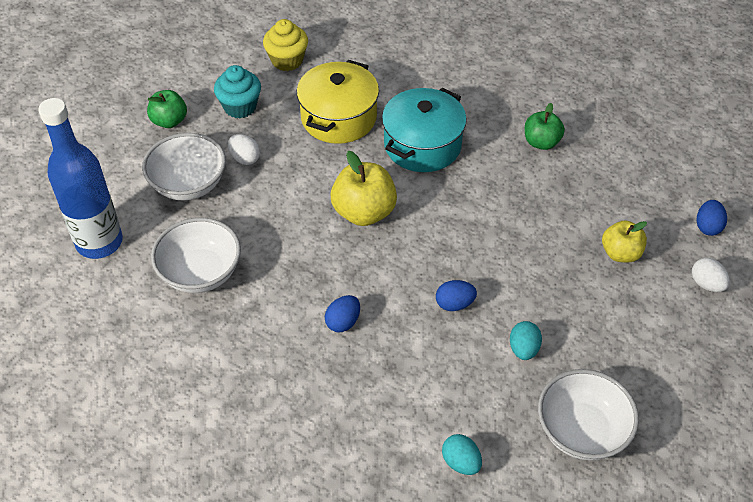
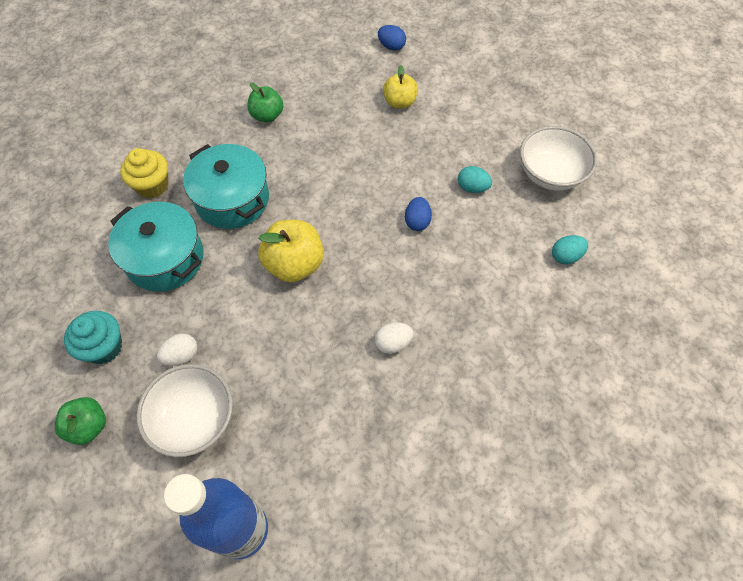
camera: 75 degrees left, 10 degrees up
white bowl [151,218,241,293] -> none
yellow cupcake [263,19,308,71] -> yellow cupcake moved to [120,148,168,198]
yellow pot [297,60,379,144] -> turquoise pot [108,202,204,292]
blue egg [325,295,360,332] -> none
white egg [692,258,730,292] -> white egg moved to [375,323,414,354]

